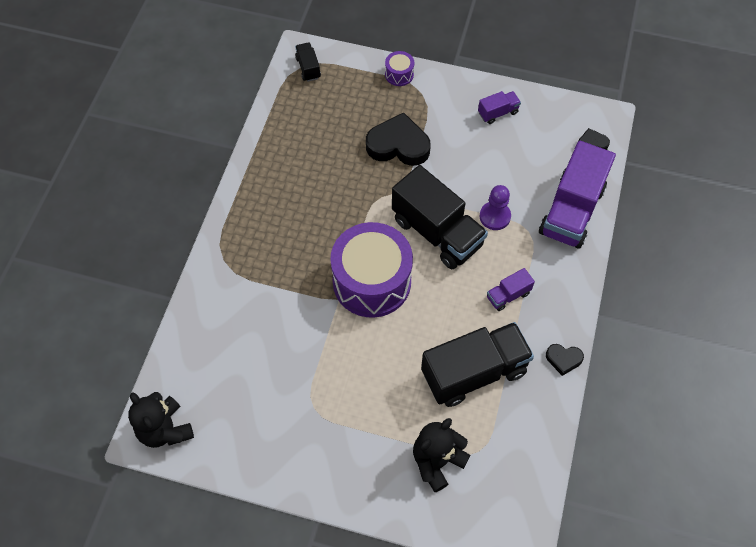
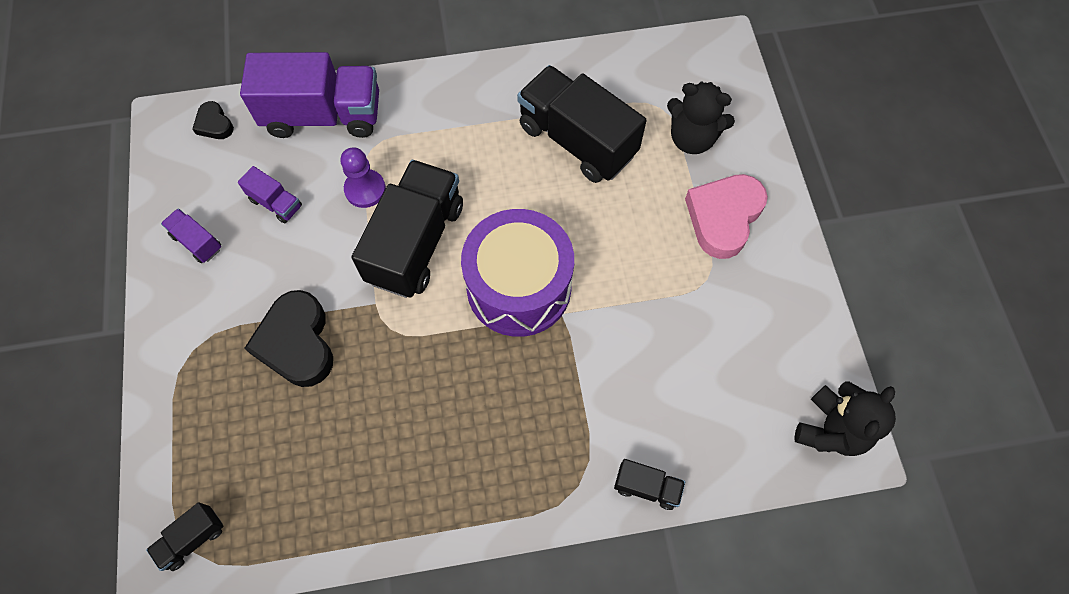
camera: 115 degrees left, 5 degrees up
purple drum [385,51,414,86] -> none
purple truck [487,268,535,311] -> purple truck moved to [238,166,302,223]
black heart [546,344,584,376] -> none
none -> black truck [614,459,685,510]
none -> pink heart [685,174,768,259]

